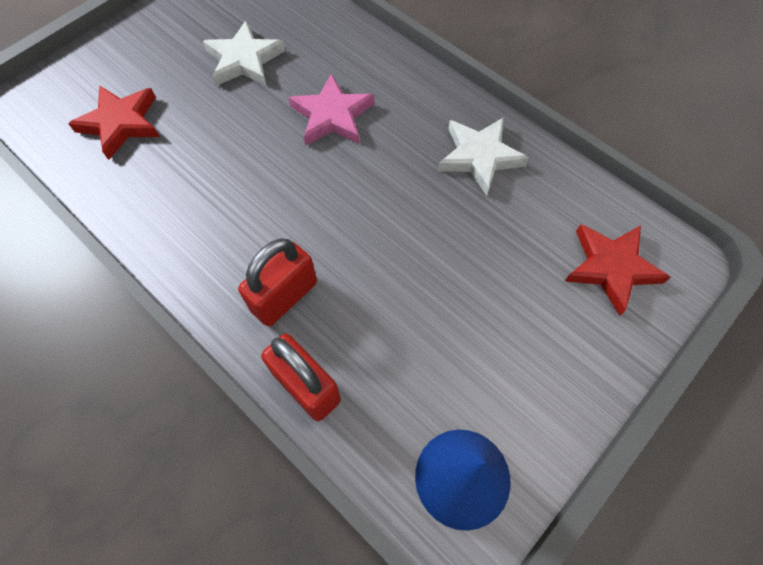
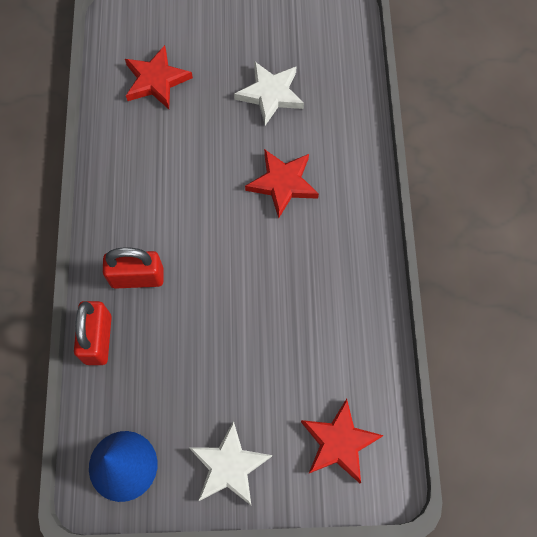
camera: 45 degrees right, 5 degrees up
pink star [288,73,374,146] -> red star [245,149,319,218]
white star [438,117,529,196] -> white star moved to [189,421,272,505]

